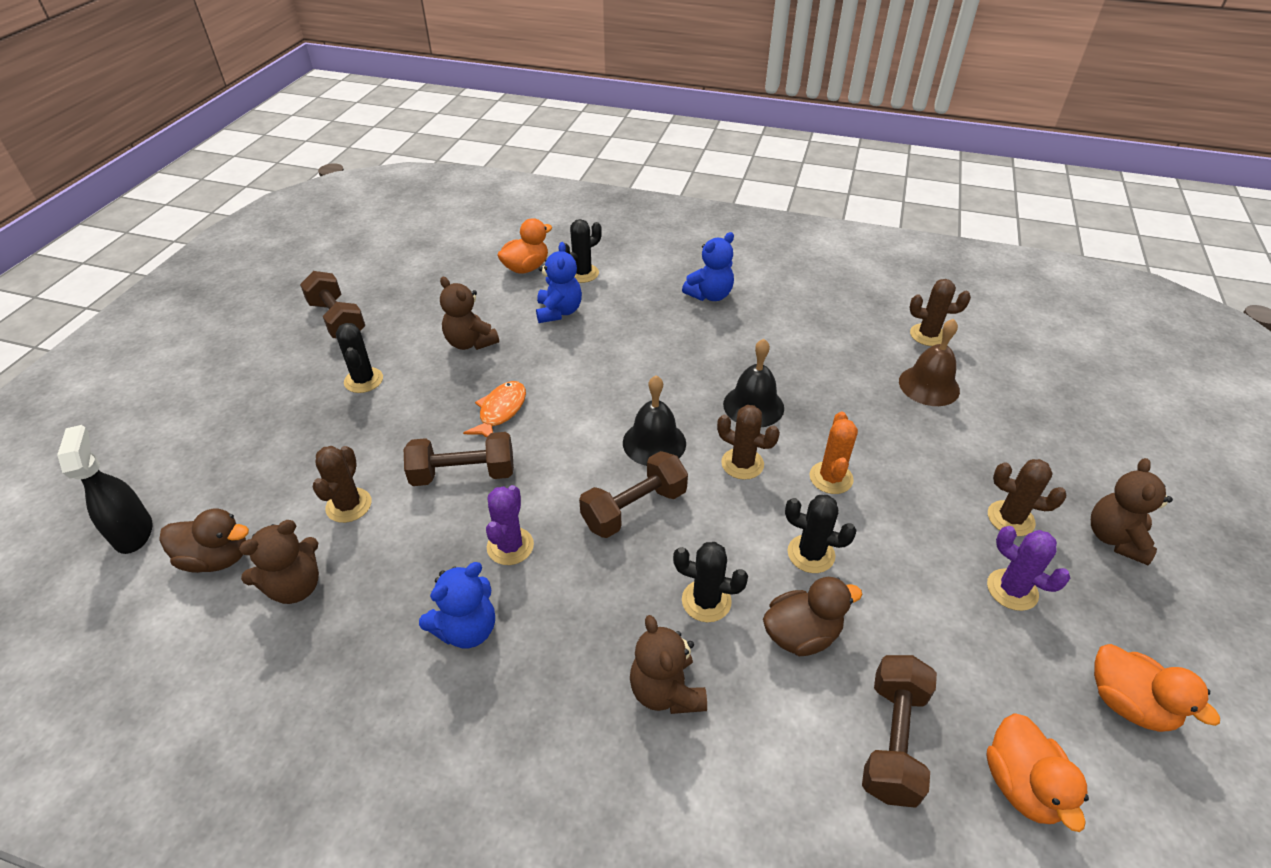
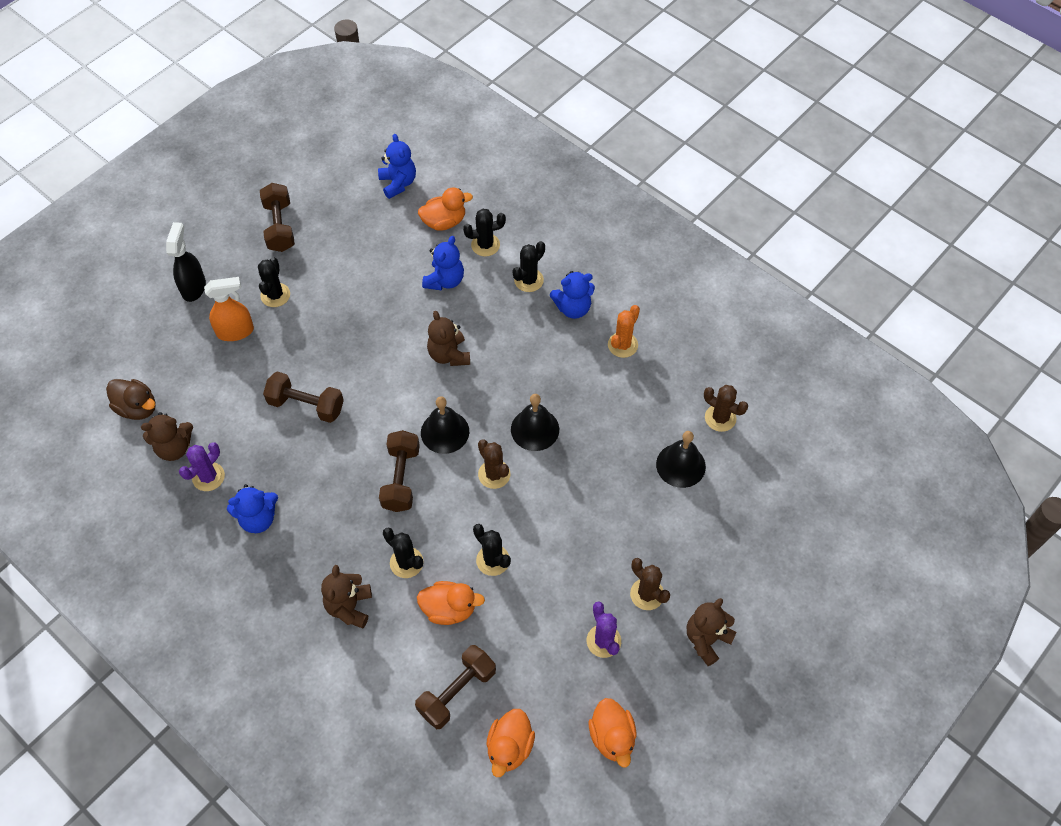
camera: 25 degrees right, 15 degrees up
black spray bottle [57,425,152,554] -> black spray bottle moved to [166,222,206,302]
brown cactus [312,446,371,523] -> none
brown teddy bear [440,277,499,350] -> brown teddy bear moved to [427,311,470,366]
orange fish [463,381,526,438] -> none
purple cactus [486,485,534,565] -> purple cactus moved to [179,442,225,491]
brown dumbbell [579,451,688,538] -> brown dumbbell turned 75 degrees counterclockwise [379,430,420,512]
brown duck [763,577,862,656] -> orange duck [417,581,485,625]
orange cactus [810,411,858,494] -> orange cactus moved to [608,305,640,358]
brown bell [899,319,960,406] -> black bell [656,431,706,488]
none -> orange spray bottle [204,277,254,341]
none -> blue teddy bear [378,134,416,199]
none -> black cactus [513,241,545,292]

